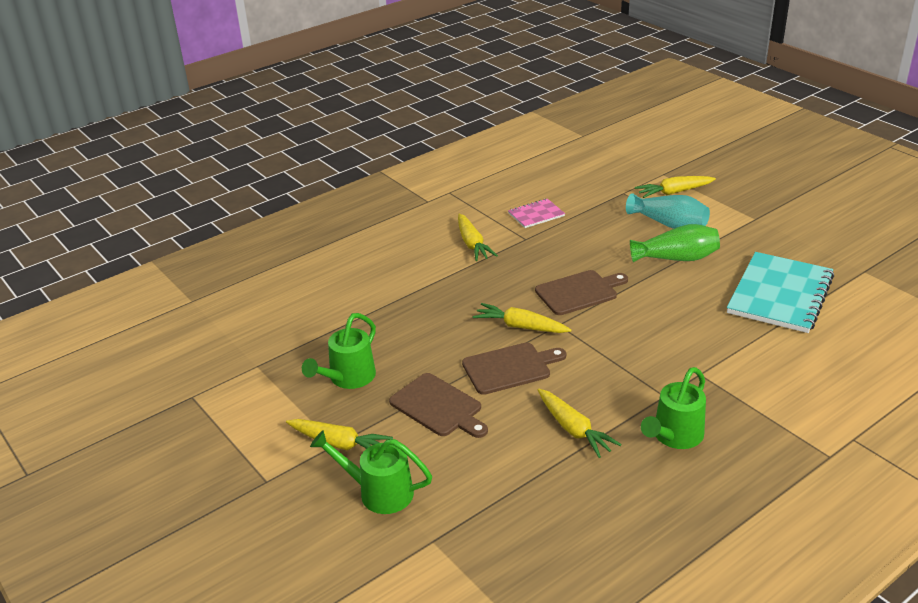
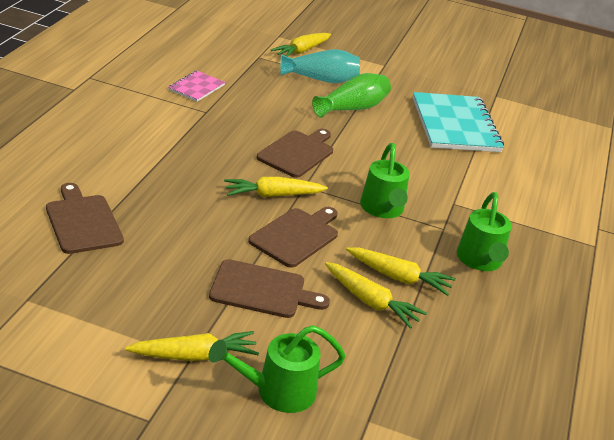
camera: 40 degrees left, 0 degrees up
green watering can [302,313,376,389] -> green watering can moved to [360,143,409,218]
yellow carrot [458,214,498,261] -> yellow carrot moved to [325,262,427,329]
none -> brown cutting board [46,183,124,254]

